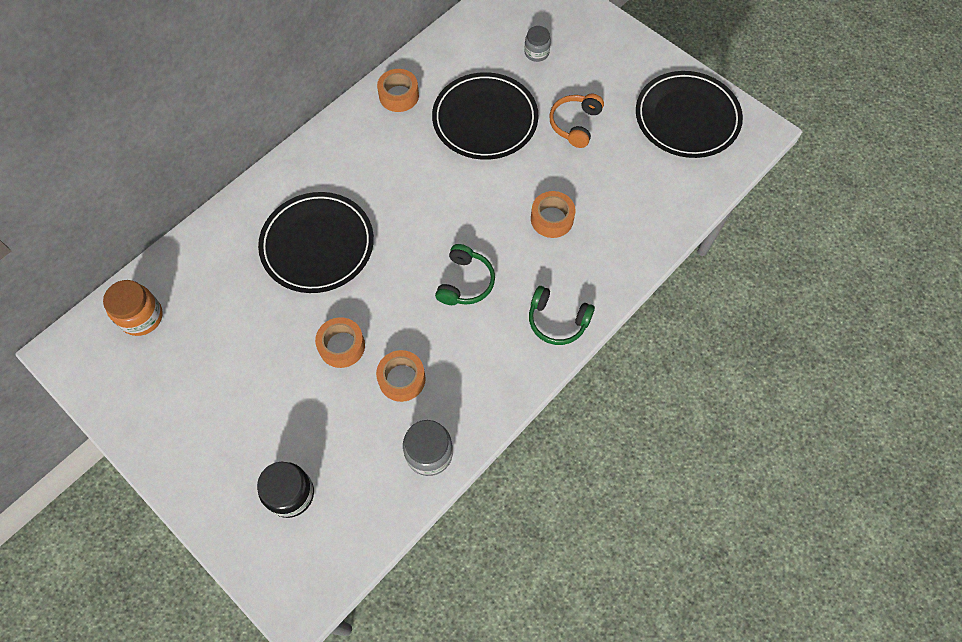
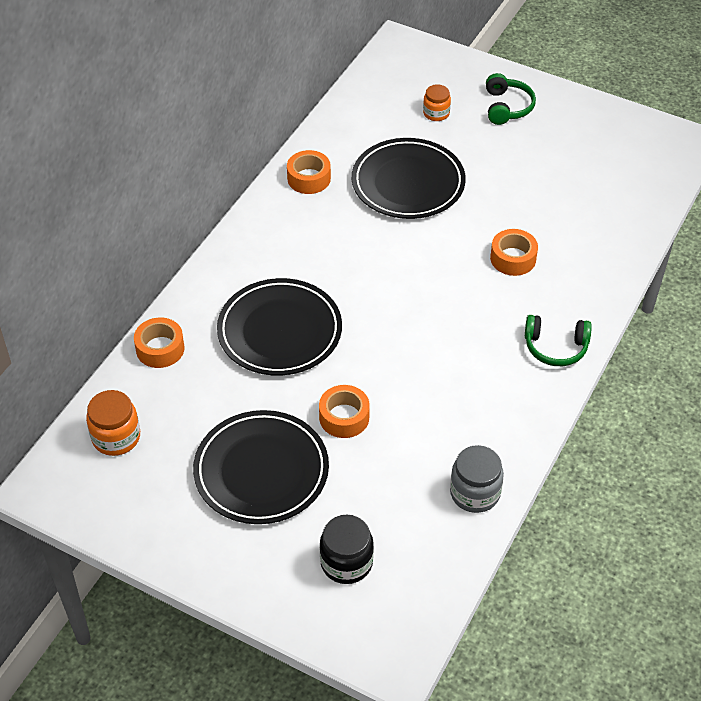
camera: 15 degrees left, 15 degrees down
orange tape [376,350,426,402] -> orange tape moved to [134,318,185,368]
green headphones [435,244,495,305] -> green headphones moved to [486,73,536,125]
grey jar [524,26,551,62] -> orange jar [423,84,451,121]
orange headphones [549,94,604,148] -> none
black plate [636,71,743,158] -> black plate moved to [193,410,329,524]

